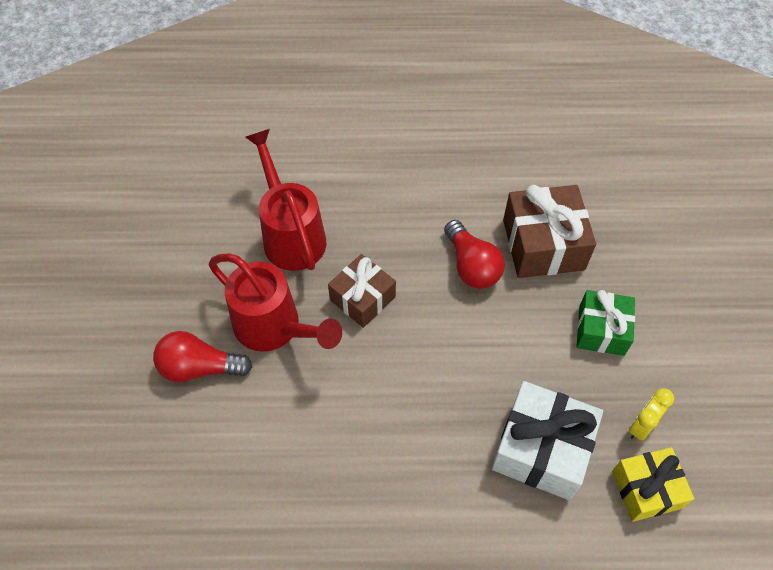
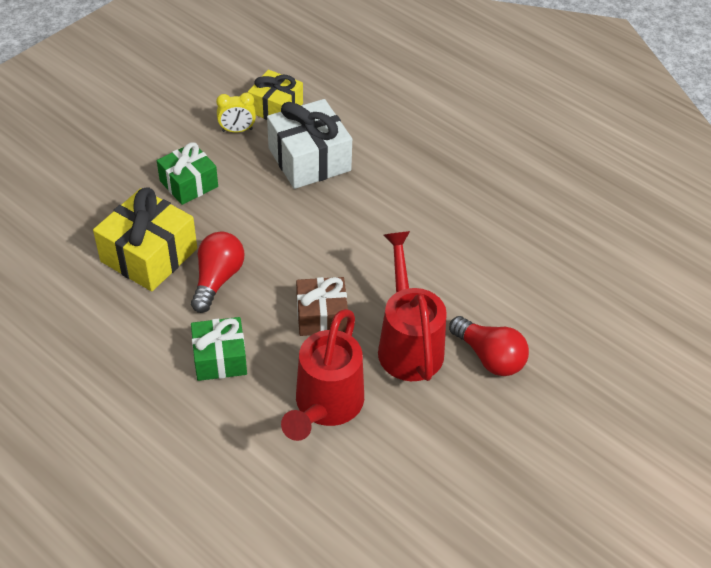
camera: 140 degrees left, 10 degrees down
brown gift [503,185,596,278] -> yellow gift [93,187,197,291]
none -> green gift [191,317,247,381]

